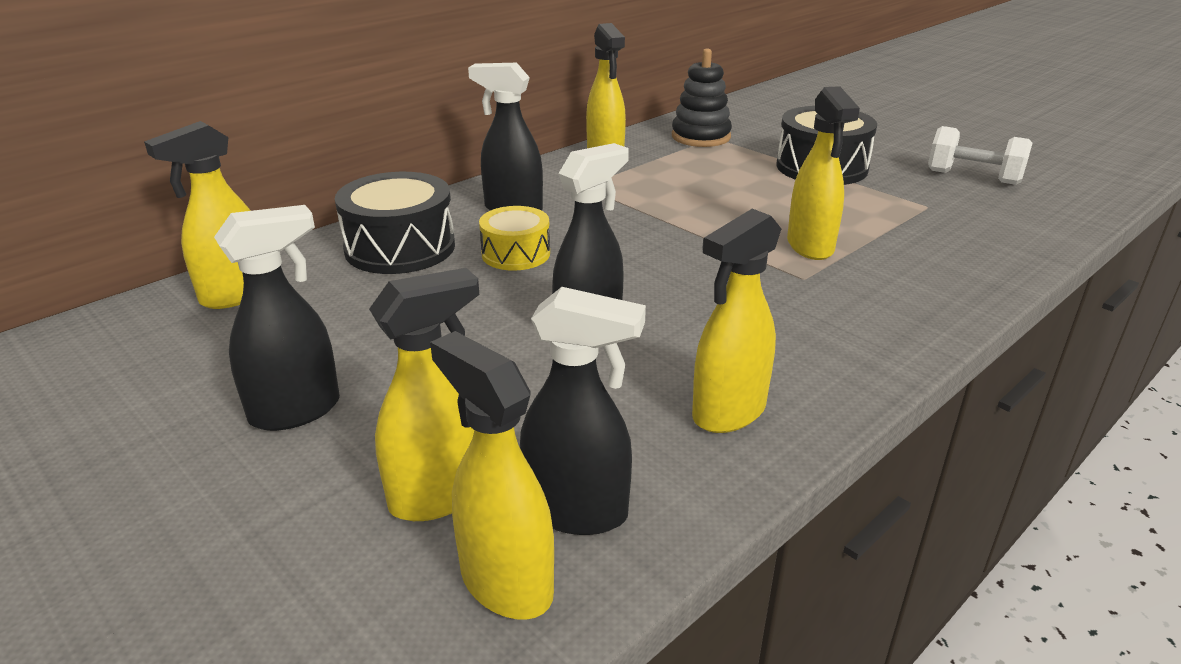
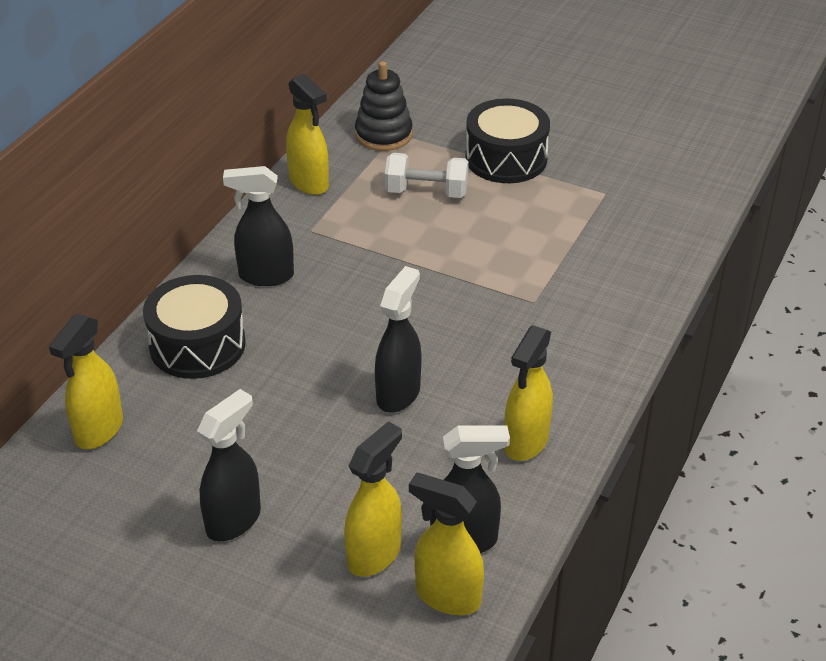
camera: 20 degrees left, 10 degrees up
yellow drum [479,206,550,271] -> none
yellow spray bottle [787,86,860,260] -> none
white dumbbell [928,126,1032,185] -> white dumbbell moved to [385,153,469,198]

